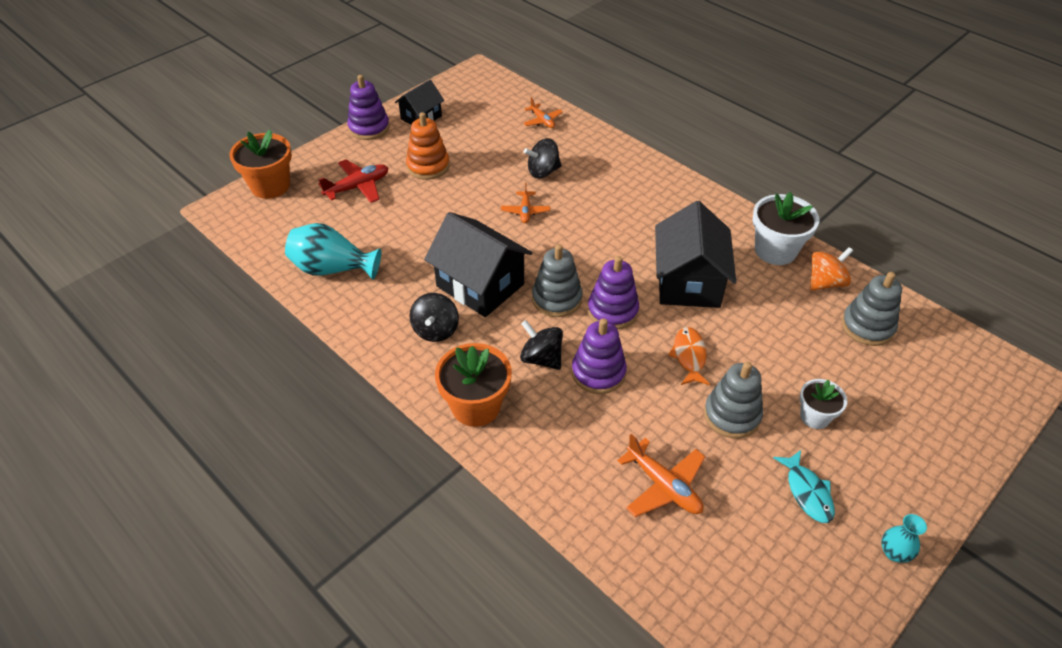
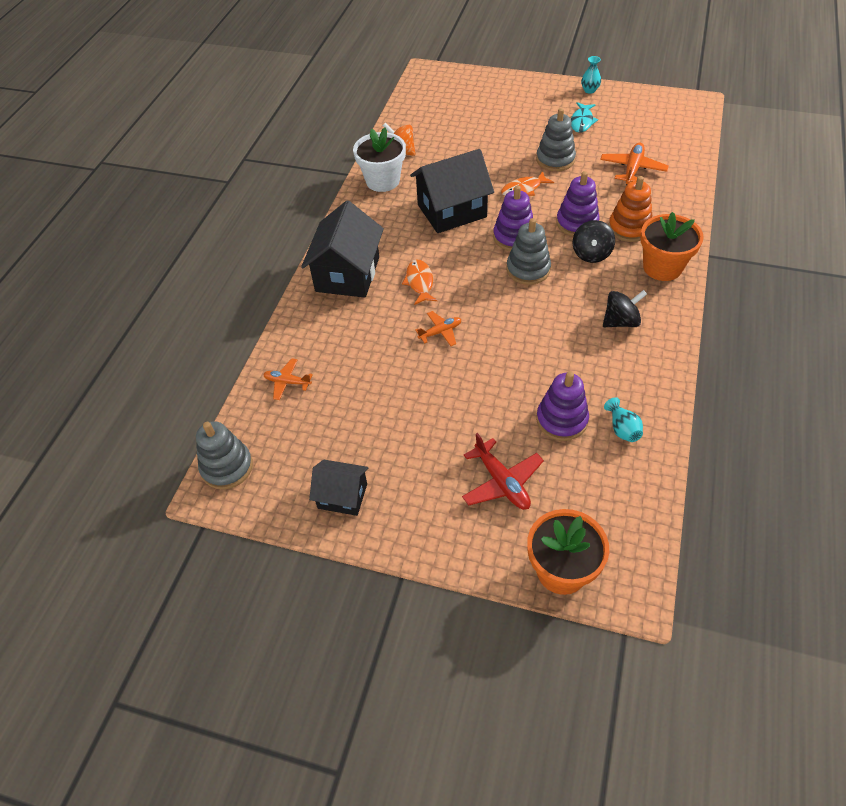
camera: 115 degrees left, 5 degrees up
turquoise vase [285,223,381,280] -> turquoise vase [604,397,643,442], size x0.52
red plane [318,159,388,203] -> red plane turned 150 degrees counterclockwise [462,433,544,510]
purple stacking toy [347,75,390,140] -> purple stacking toy moved to [536,371,589,441]
orange stacking toy [406,112,450,180] -> orange stacking toy moved to [608,176,652,242]
black house [424,212,532,317] -> black house moved to [301,201,384,298]
orange plane [523,97,563,128] -> orange plane turned 105 degrees counterclockwise [263,359,313,400]
black spinning top [524,138,562,178] -> none
turquoise fish [773,450,835,523] -> turquoise fish turned 150 degrees clockwise [571,102,598,133]
white flower pot [799,379,847,429] -> none
grey stacking toy [842,272,902,346] -> grey stacking toy moved to [196,421,253,490]
none -> orange fish [402,260,438,305]

